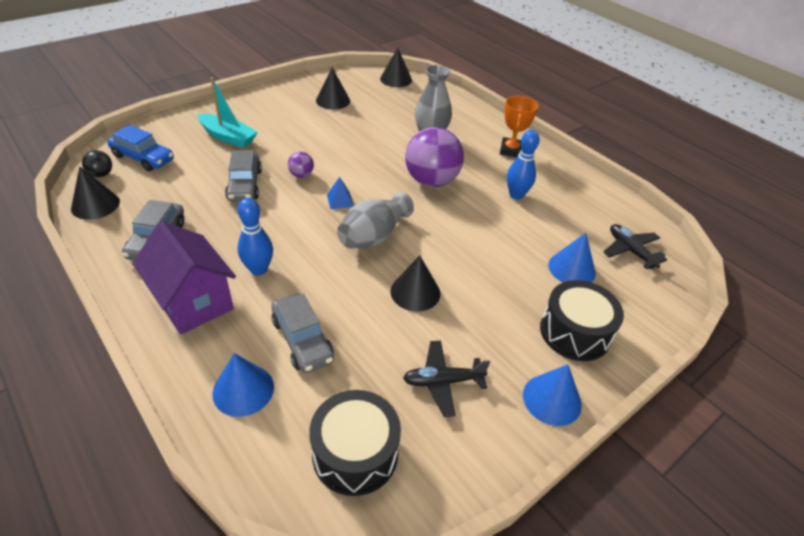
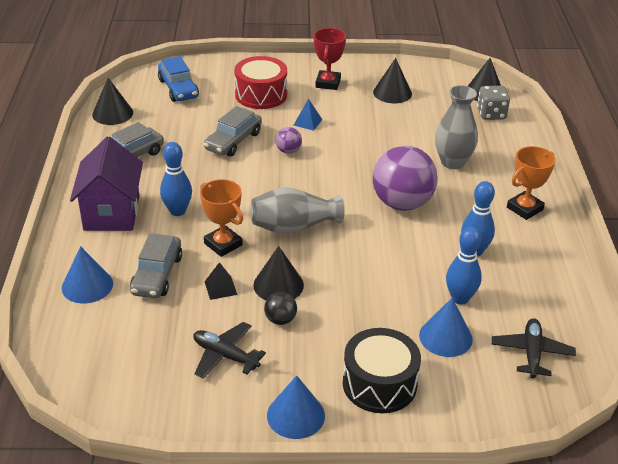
camera: 40 degrees right, 5 degrees down
black ball [82,150,112,177] -> black ball moved to [264,292,297,325]
turquoise boat [197,77,258,148] -> red drum [234,56,287,109]
black drum [310,390,401,496] -> none
blue pyramid [327,177,353,209] -> blue pyramid moved to [294,98,322,131]
none -> orange trophy [200,179,243,257]
none -> black pyramid [204,262,237,300]
none -> red trophy [314,28,346,90]
none -> blue bowling pin [446,227,482,305]
none -> grey dice [477,86,510,120]

